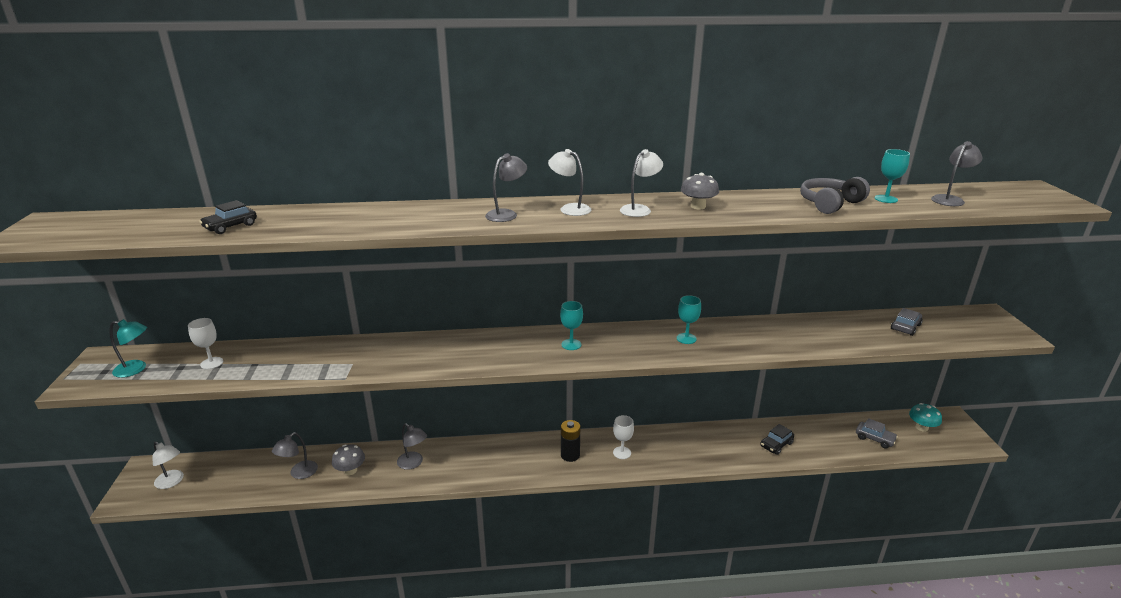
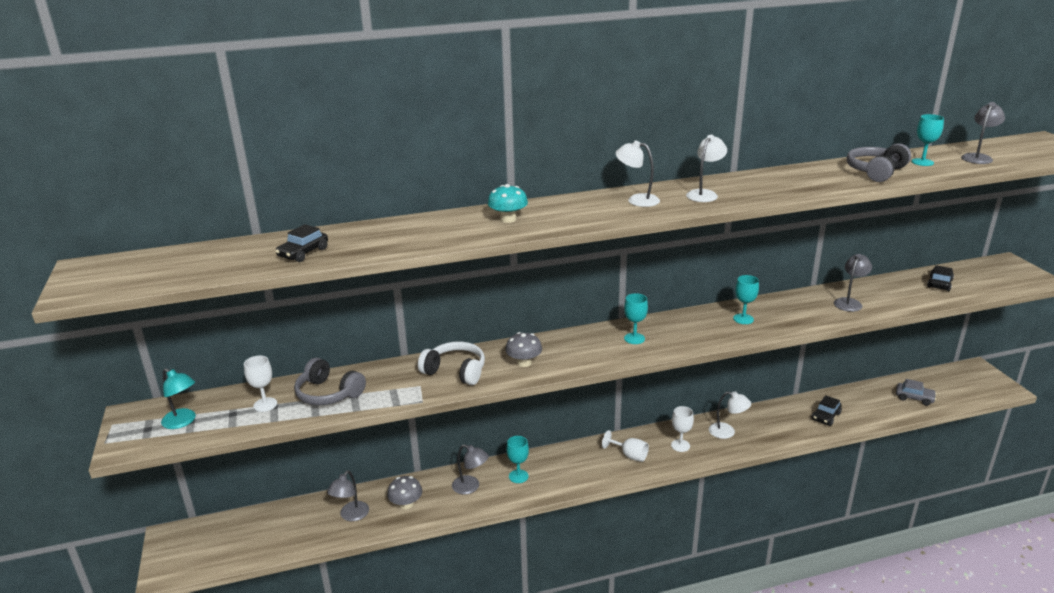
camera: 10 degrees left, 0 degrees up
turquoise lamp [109,319,147,378] -> turquoise lamp turned 45 degrees clockwise [161,368,196,429]
white lamp [152,442,184,489] -> white lamp moved to [709,392,751,439]
grey lamp [485,153,527,222] -> grey lamp moved to [834,254,872,312]
black battery [561,420,580,462] -> white goblet [602,430,649,462]
grey mushroom [681,173,719,210] -> grey mushroom moved to [505,332,542,367]
grey car [891,308,923,336] -> black car [927,265,954,291]
turquoise mushroom [909,403,942,432] -> turquoise mushroom moved to [488,184,528,223]
none -> grey headphones [294,358,366,405]
none -> white headphones [418,342,485,385]
none -> turquoise goblet [507,436,529,483]

